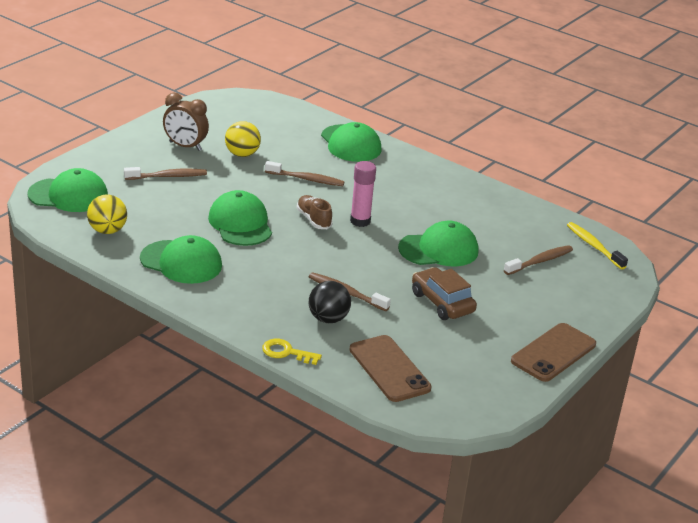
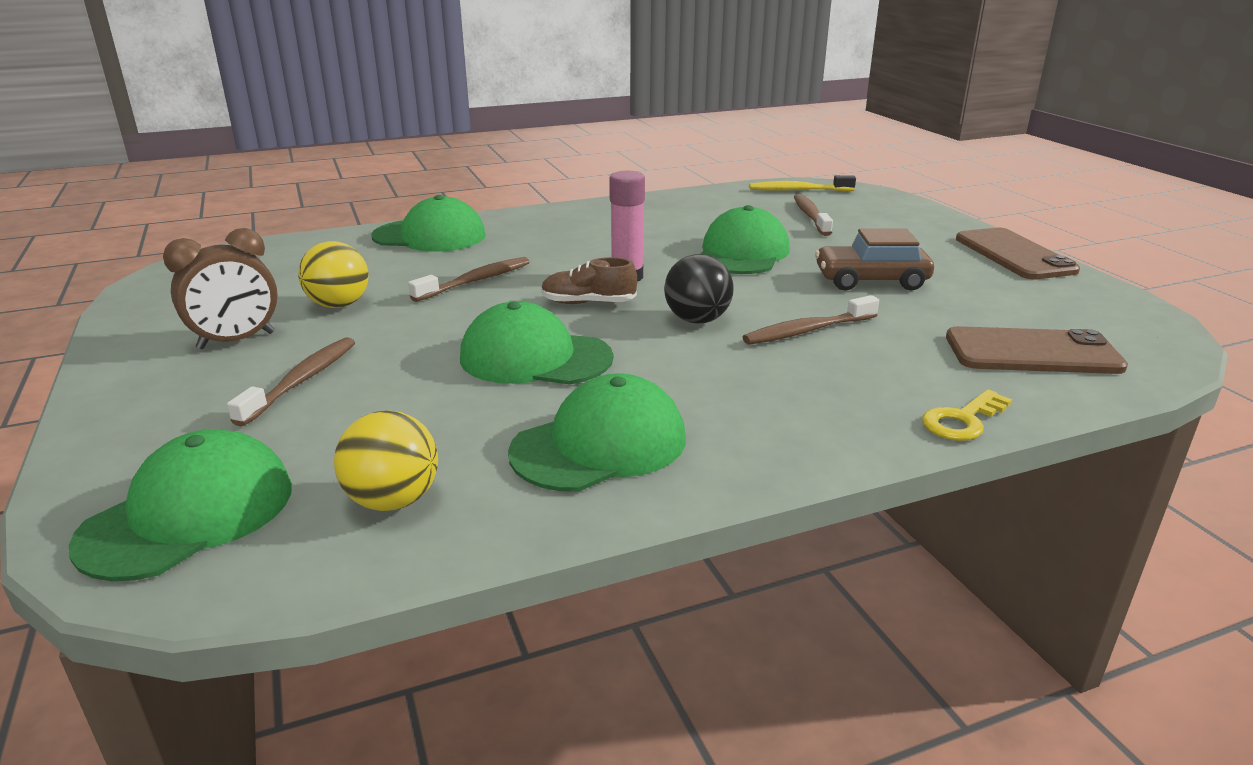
camera: 55 degrees left, 5 degrees down
black ball [308,281,351,323] -> black ball moved to [664,254,734,324]

